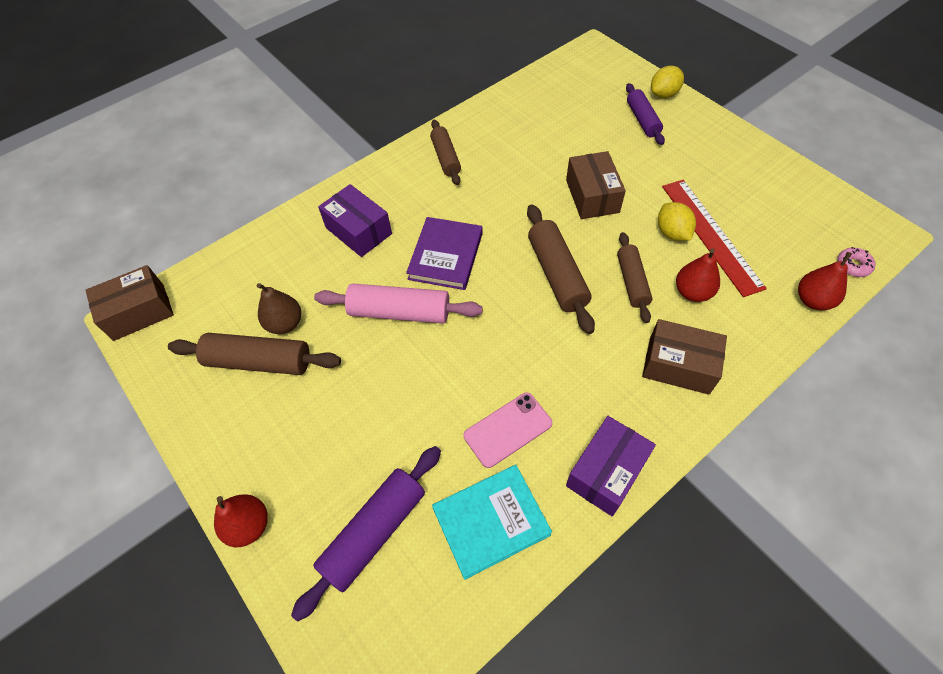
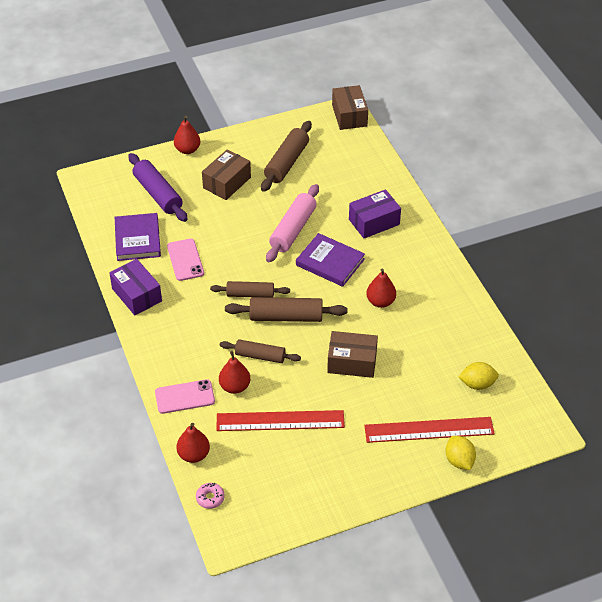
camera: 105 degrees right, 10 degrees down
brown pear [257,283,301,334] -> none
brown rolling pin [430,120,461,185] -> brown rolling pin moved to [210,281,290,298]
turquoise book [432,465,552,580] -> purple book [115,213,161,261]
purple rolling pin [626,83,665,145] -> red ruler [364,417,495,443]
brown box [642,319,727,395] -> brown box moved to [202,149,251,200]
yellow lemon [658,202,696,241] -> yellow lemon moved to [459,362,499,390]
none -> pink phone [155,379,215,414]
none -> red pear [366,268,396,308]

